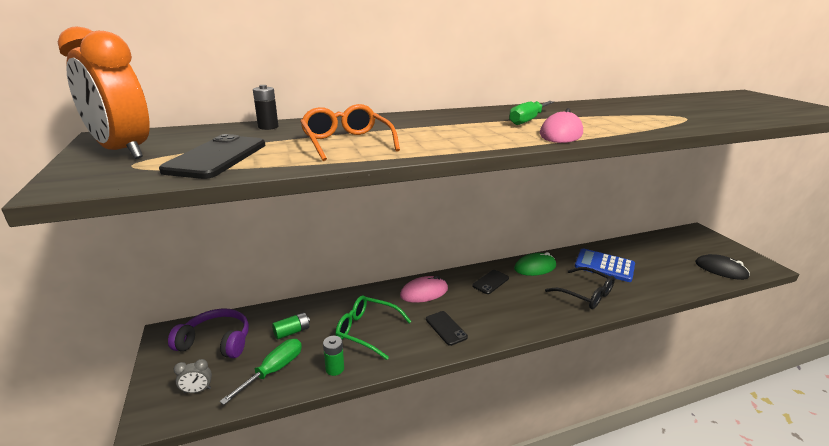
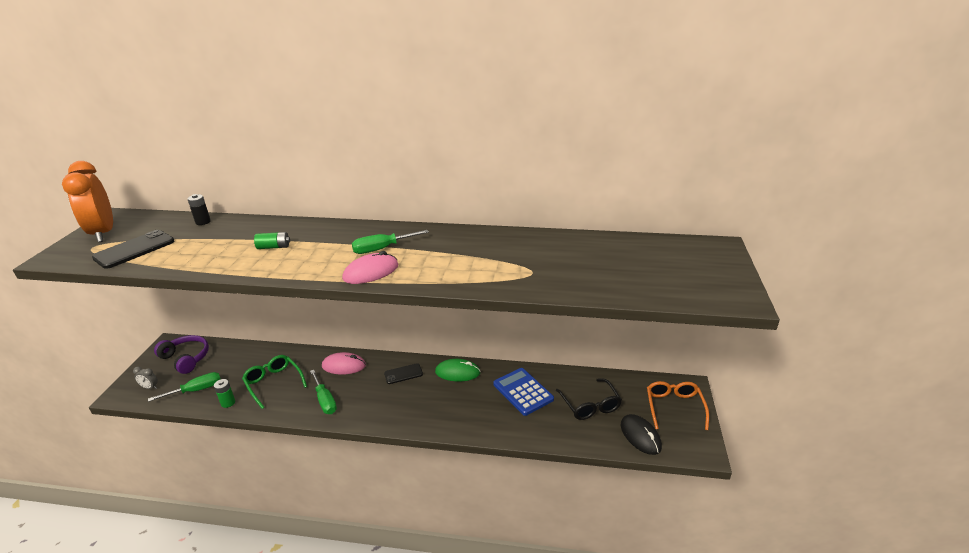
camera: 30 degrees right, 5 degrees up
green battery [272,312,310,340] -> green battery moved to [254,232,290,249]
orange glasses [300,104,400,161] -> orange glasses moved to [647,381,709,430]
black phone [426,311,468,346] -> green screwdriver [310,370,337,414]
black glasses [545,267,615,309] -> black glasses moved to [556,378,622,420]

